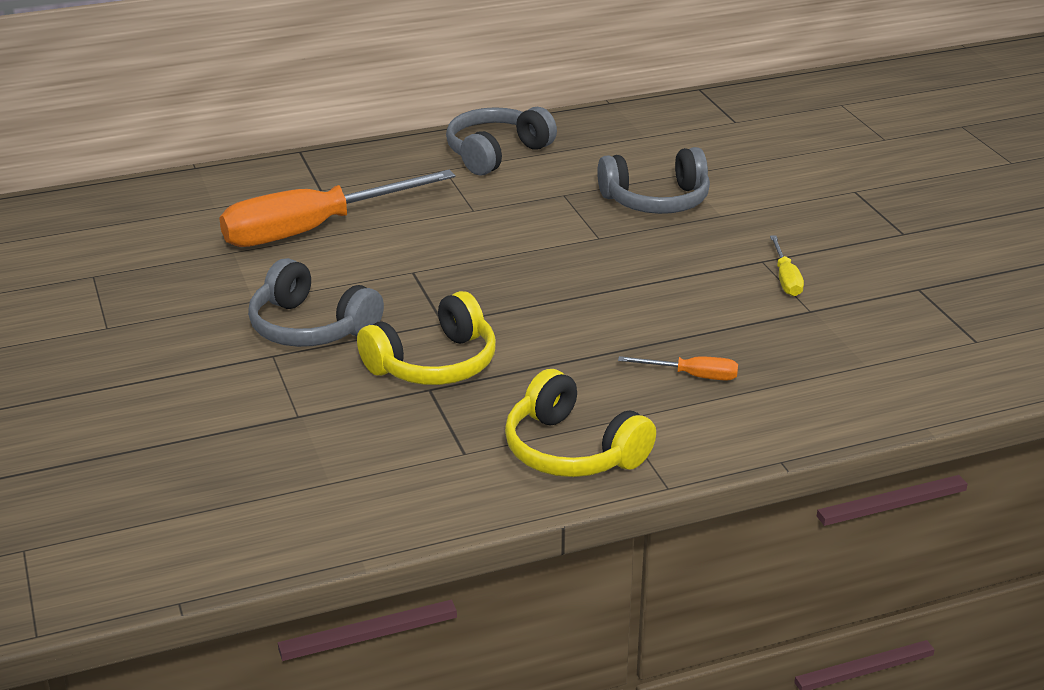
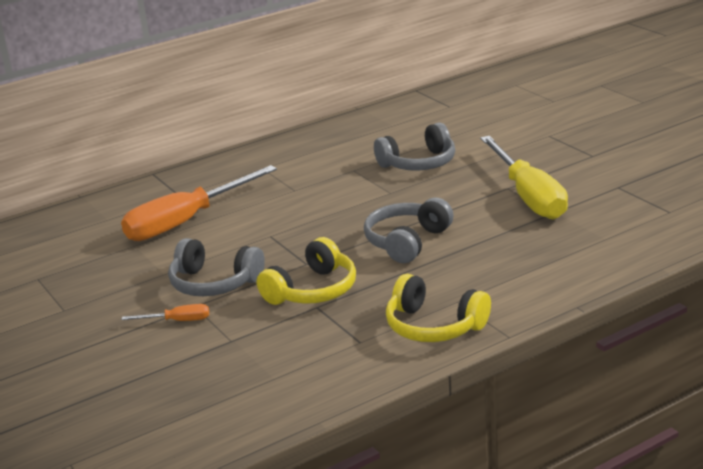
camera: 10 degrees left, 5 degrees down
grey headphones [446,107,557,175] -> grey headphones moved to [364,198,453,263]
orange screwdriver [618,356,738,381] -> orange screwdriver moved to [121,304,209,321]
yellow screwdriver [770,235,804,296] -> yellow screwdriver [480,136,568,219], size x2.40

